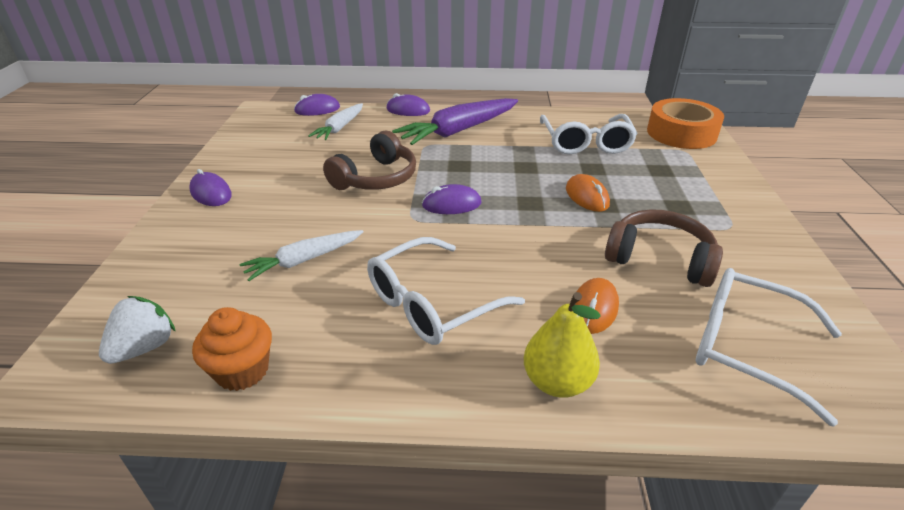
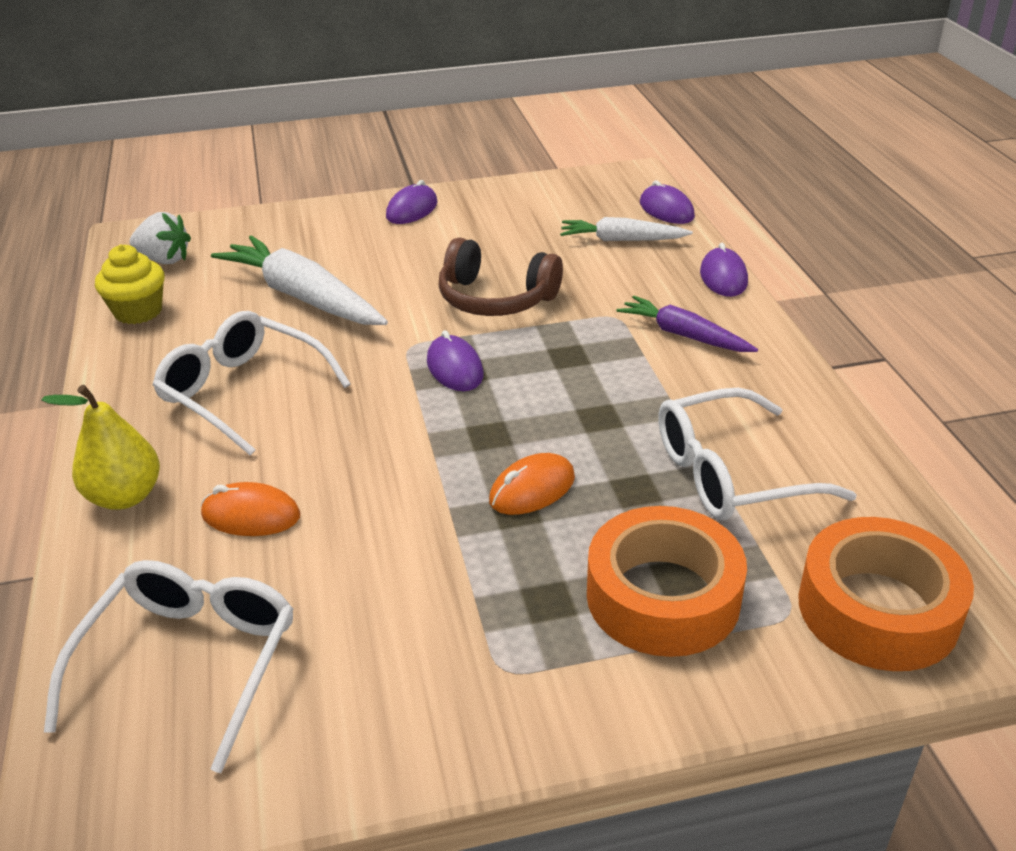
camera: 75 degrees right, 0 degrees up
orange cupcake [192,307,272,391] -> yellow cupcake [95,245,165,324]
white carrot [239,230,363,281] -> white carrot [211,235,388,325], size x1.67
purple carrot [392,98,518,145] -> purple carrot [617,296,758,352], size x0.60
brown headphones [605,209,723,287] -> none
none -> orange tape [587,506,747,657]

